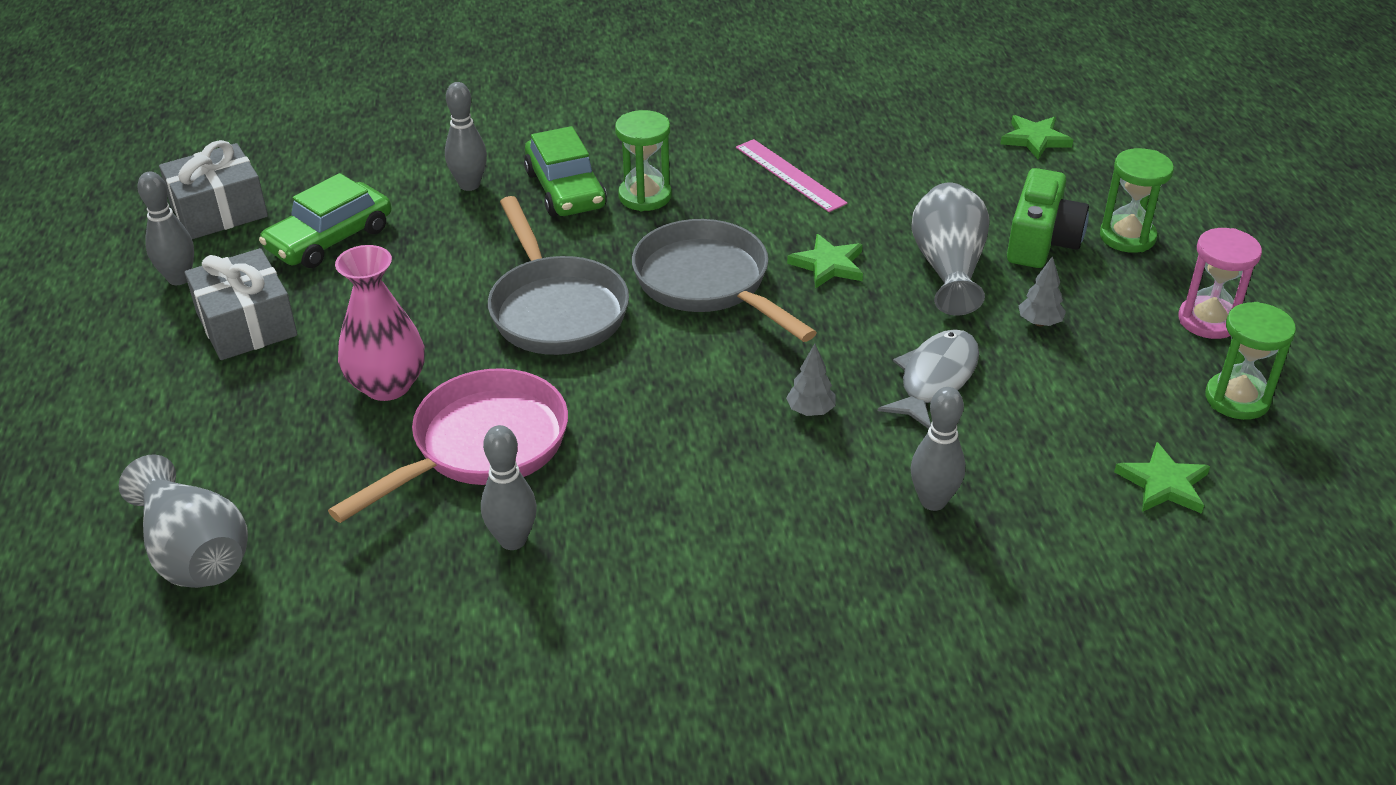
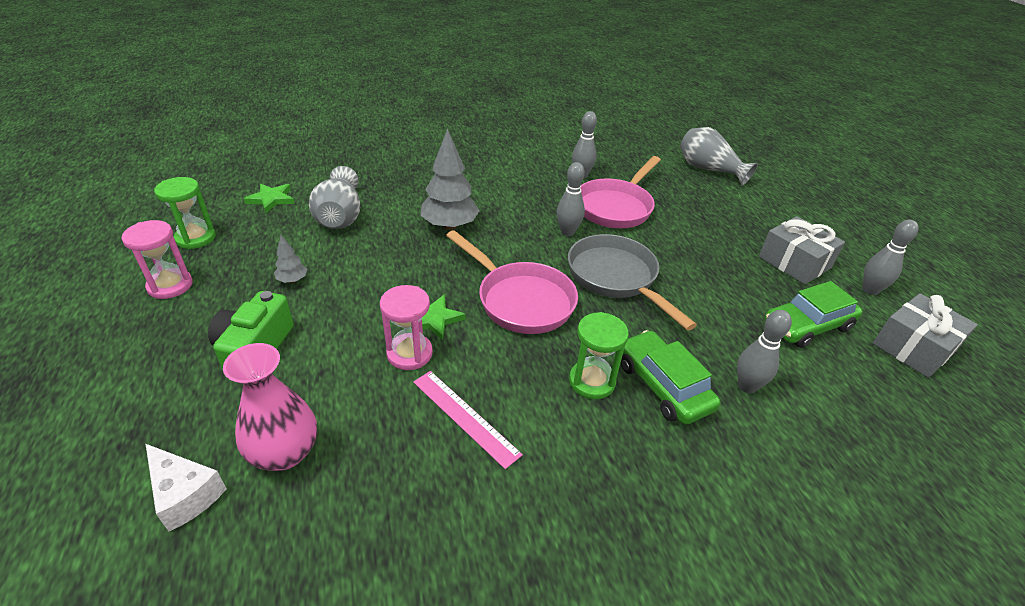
camera: 170 degrees right, 0 degrees up
green car [259,173,391,268] -> green car turned 150 degrees counterclockwise [764,281,863,348]
pink vase [335,245,425,401] -> pink vase moved to [223,343,317,471]
grey pan [632,219,817,342] -> pink pan [446,230,578,334]
grey tree [786,344,836,416] -> grey tree [420,128,480,230], size x2.11
grey fish [878,329,979,429] -> none
grey vase [911,183,990,316] -> grey vase moved to [309,166,360,229]
grey bowling pin [911,387,965,511] -> grey bowling pin moved to [557,162,585,236]
green star [1000,115,1073,159] -> white cheese [146,444,227,531]
green hourglass [1100,148,1174,253] -> none
none -> pink hourglass [380,285,433,370]

